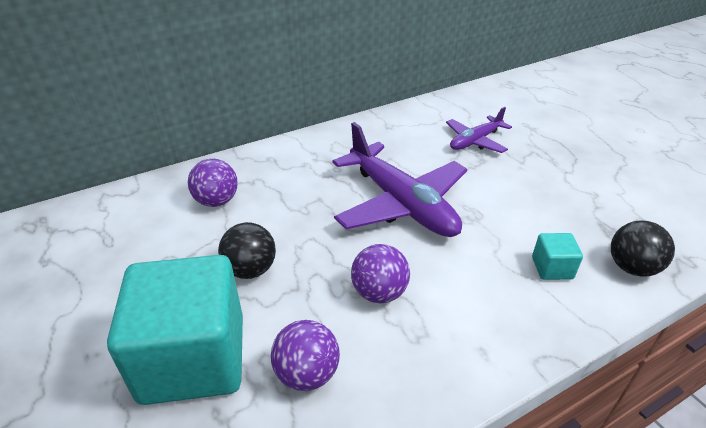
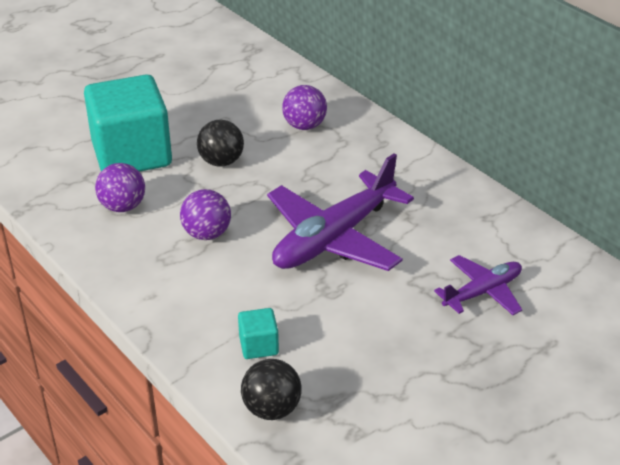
camera: 80 degrees right, 0 degrees up
purple plane [446,107,512,153] -> purple plane turned 105 degrees clockwise [434,255,522,315]

